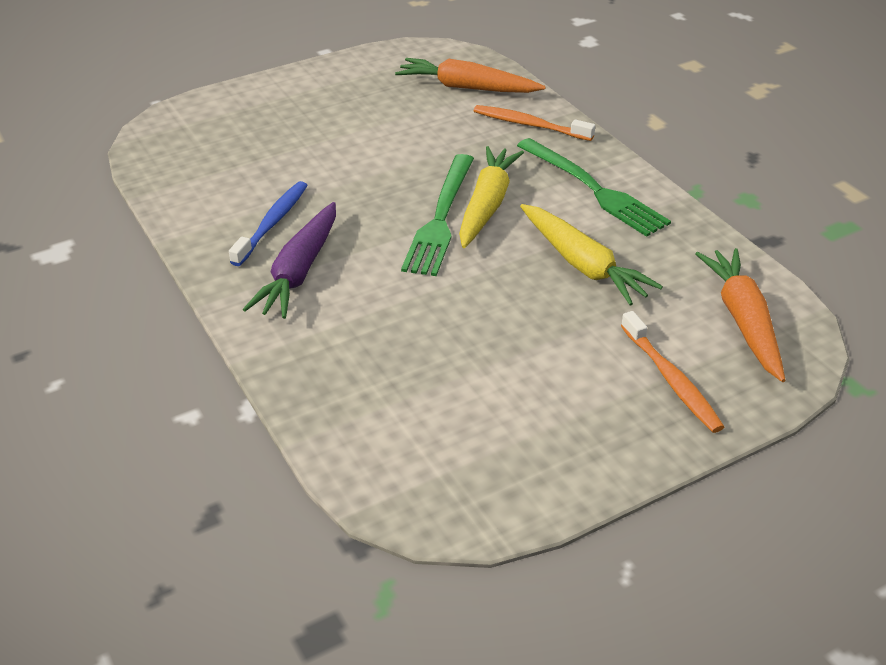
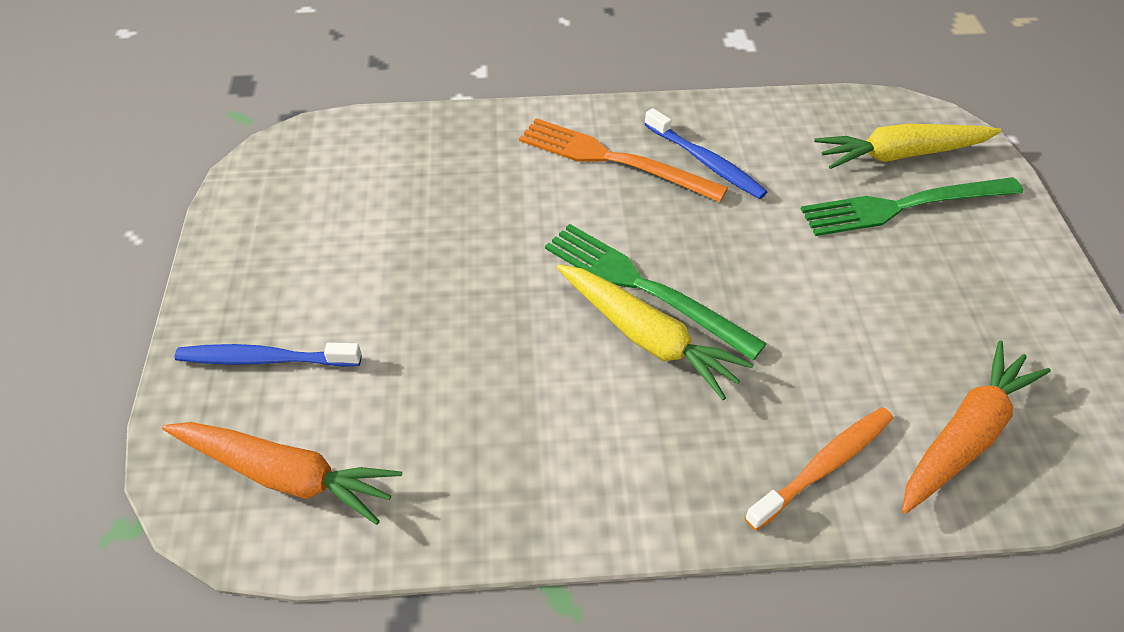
camera: 115 degrees right, 10 degrees up
purple carrot [243,202,336,319] -> orange fork [519,118,728,202]
green fork [517,138,671,237] -> green fork moved to [801,177,1023,236]
yellow carrot [520,204,663,305] -> yellow carrot moved to [814,124,1002,169]
orange toothbrush [621,311,724,433] -> blue toothbrush [175,343,362,367]

